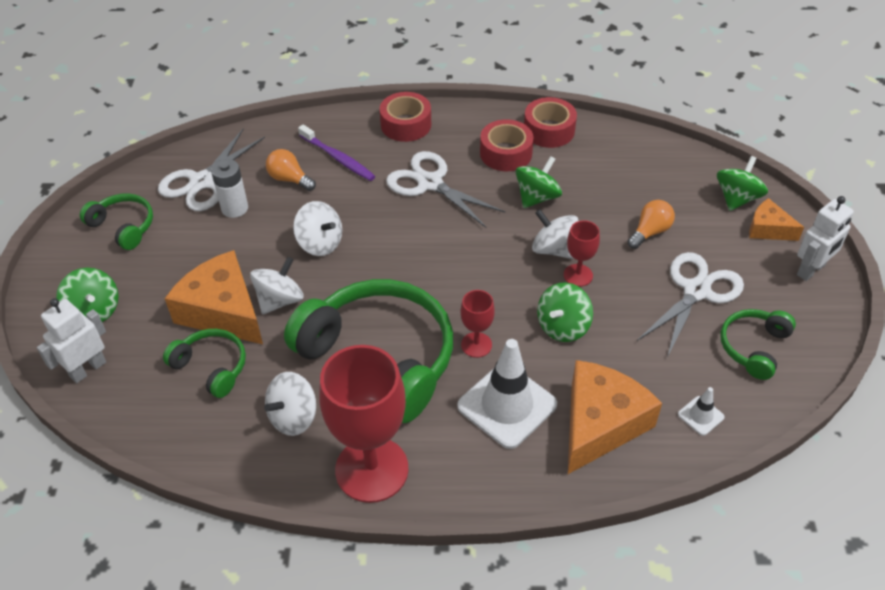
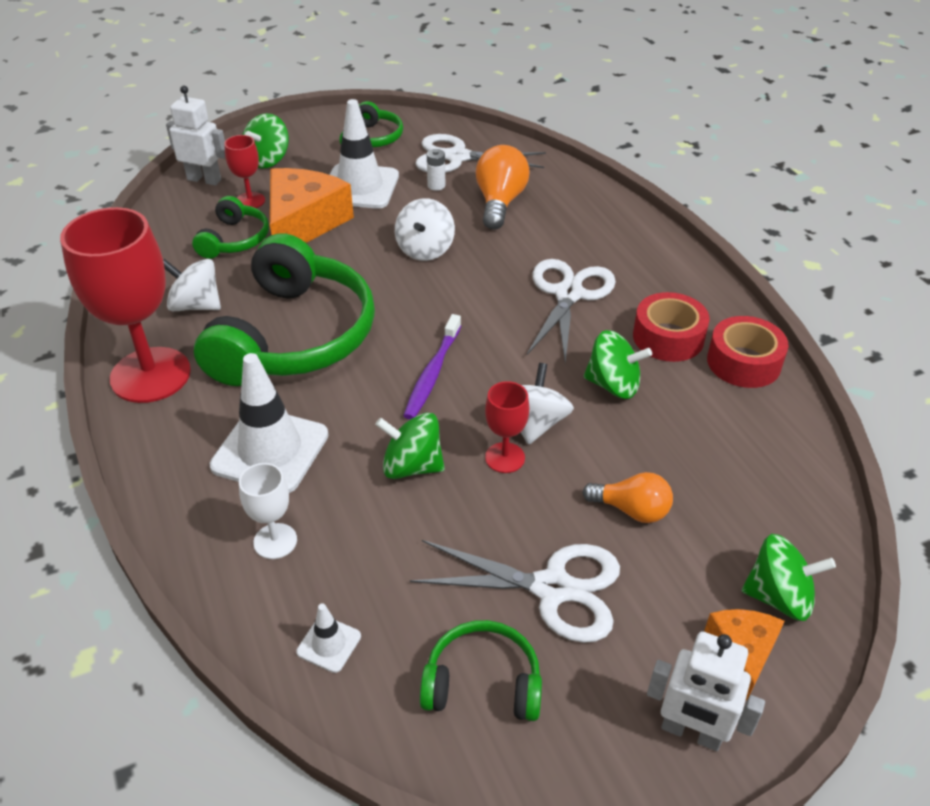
camera: 65 degrees right, 5 degrees down
white battery [211,159,248,218] -> white battery [427,149,445,191], size x0.63
white spinning top [250,257,304,314] -> none
orange light bulb [266,149,316,191] -> orange light bulb [476,145,530,229], size x1.52
purple toothbrush [298,125,375,181] -> purple toothbrush moved to [403,314,461,419]
red tape [380,92,431,142] -> none
red goblet [461,290,495,358] -> red goblet moved to [224,135,265,208]
orange cheese [568,360,662,474] -> white goblet [239,463,297,559]
none -> white traffic cone [330,99,399,209]

